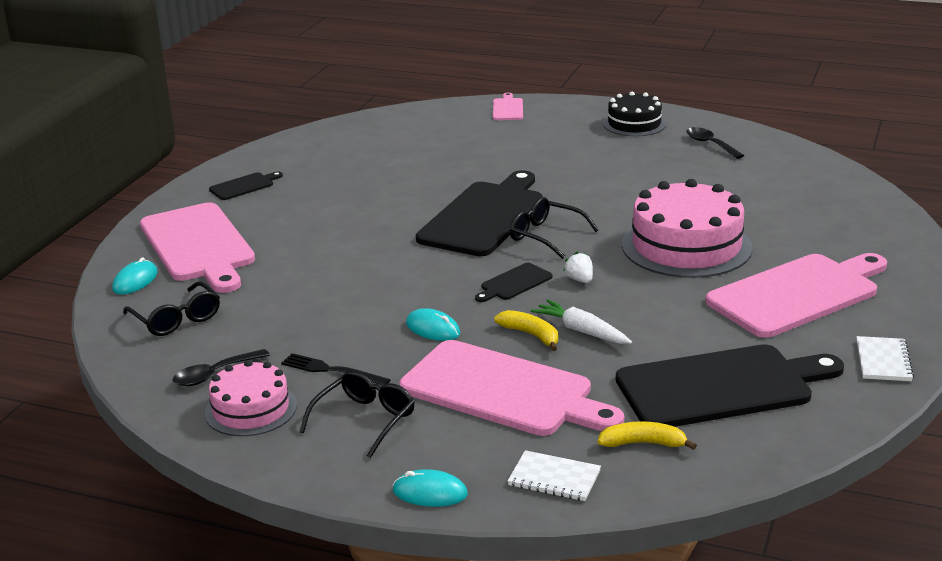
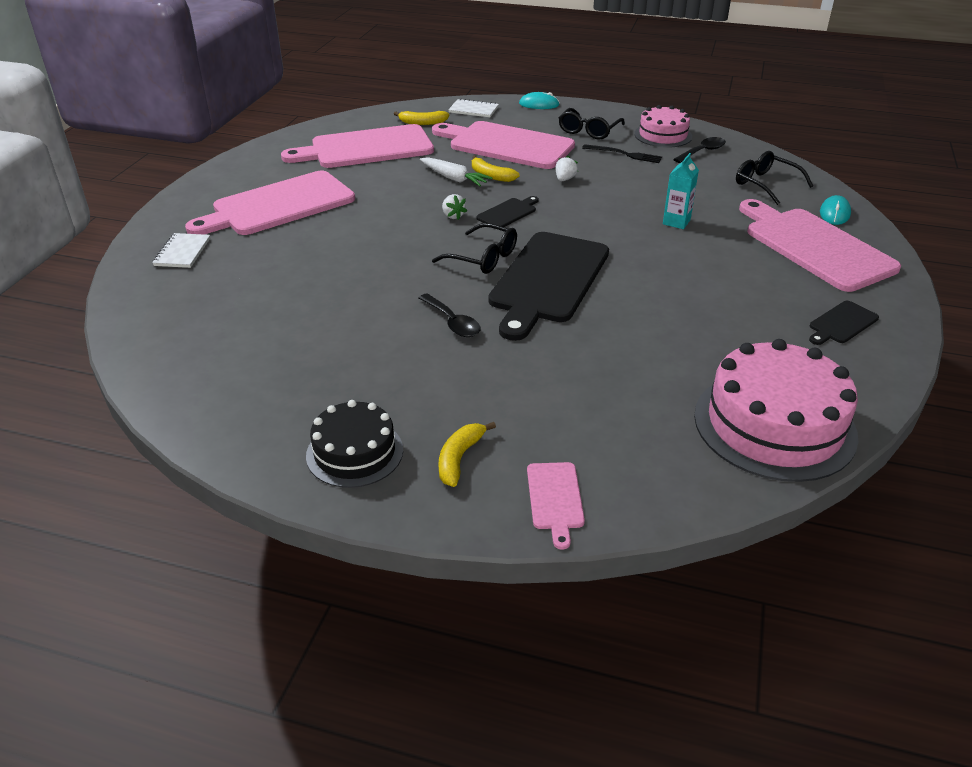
camera: 175 degrees right, 10 degrees up
turquoise mouse [406,308,460,341] -> white strawberry [555,156,578,181]
black cutting board [616,344,844,427] -> pink cutting board [281,124,434,168]
pink cake [622,179,753,278] -> pink cake moved to [694,339,858,482]
black spoon [686,127,744,159] -> black spoon moved to [419,293,480,337]
white notebook [856,336,914,381] -> white notebook moved to [152,233,210,268]
none -> yellow banana [438,422,496,487]
none -> turquoise carton [663,153,699,229]

